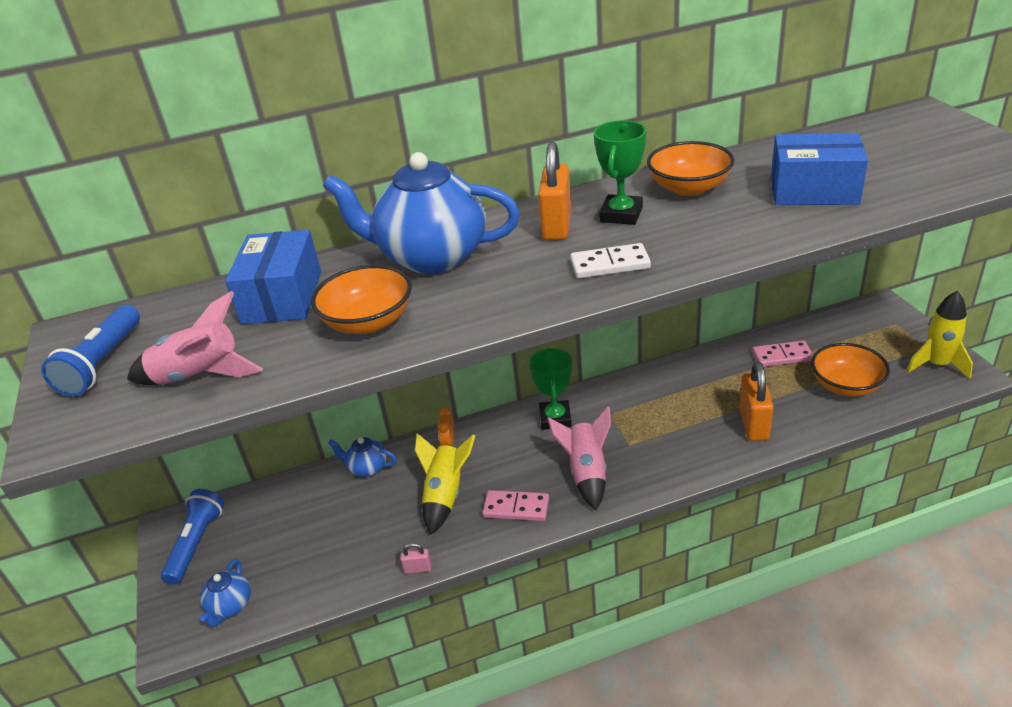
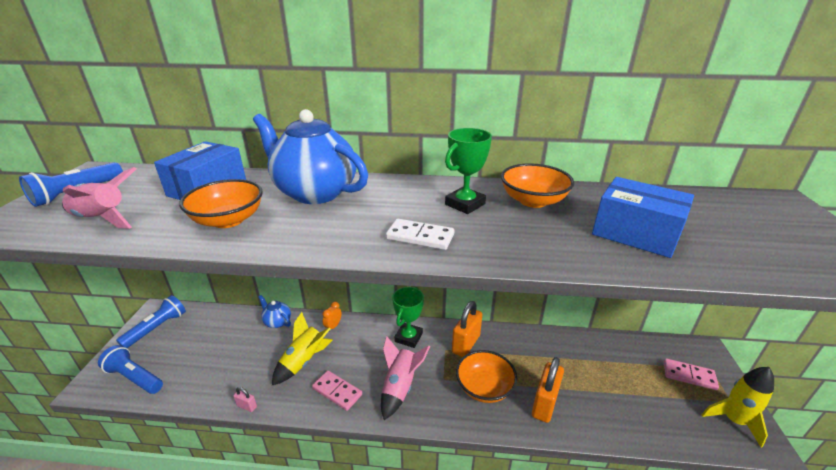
camera: 20 degrees right, 5 degrees down
blue teapot [200,559,251,627] -> blue flashlight [98,345,163,394]
orange padlock [538,142,571,240] -> orange padlock moved to [452,301,482,357]
pink domino [752,340,813,367] -> pink domino moved to [663,358,719,390]
orange bowl [811,343,890,397] -> orange bowl moved to [456,350,517,403]

